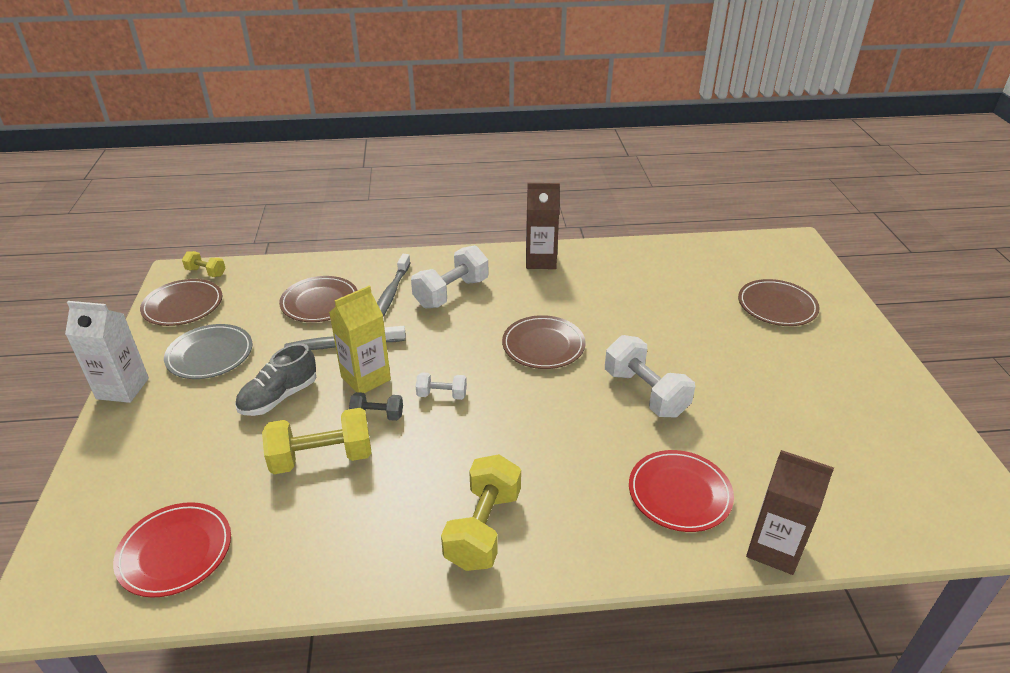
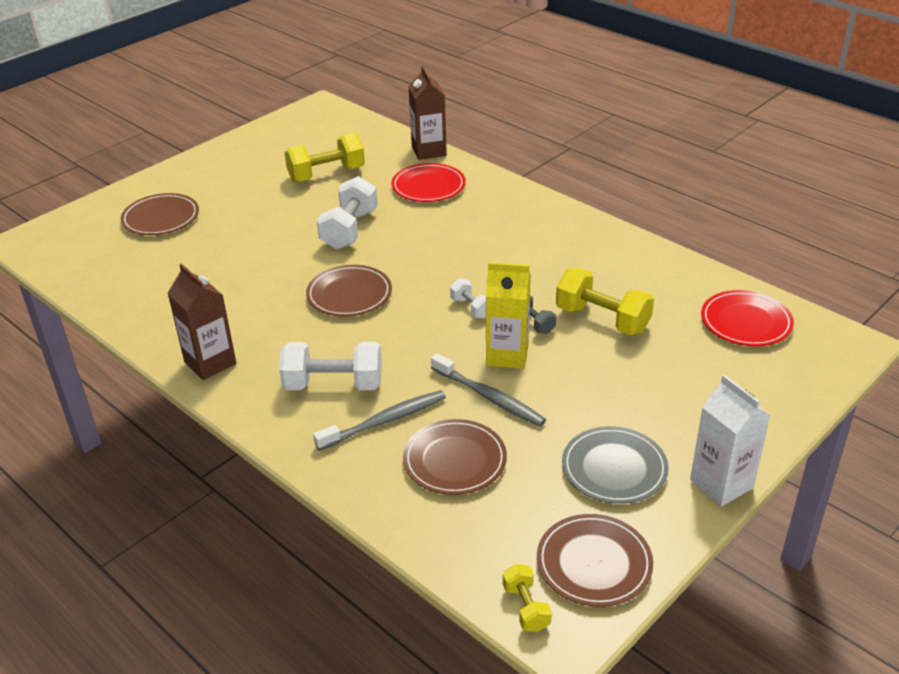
camera: 130 degrees left, 0 degrees up
grey shoe [235,343,316,416] -> none
yellow dumbbell [441,454,521,571] -> yellow dumbbell moved to [284,133,365,182]

